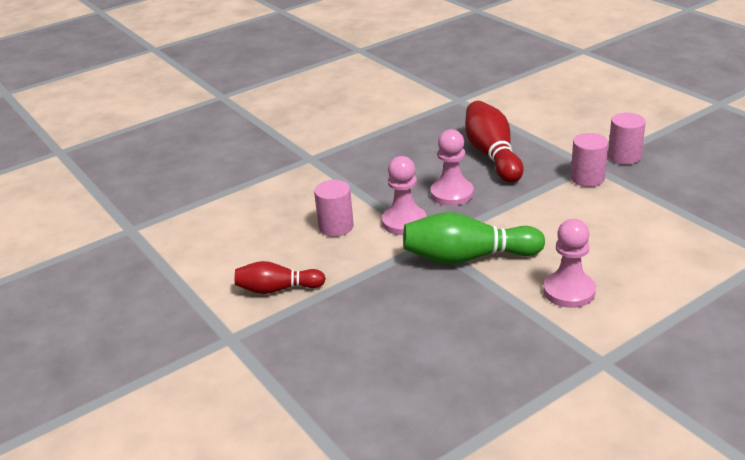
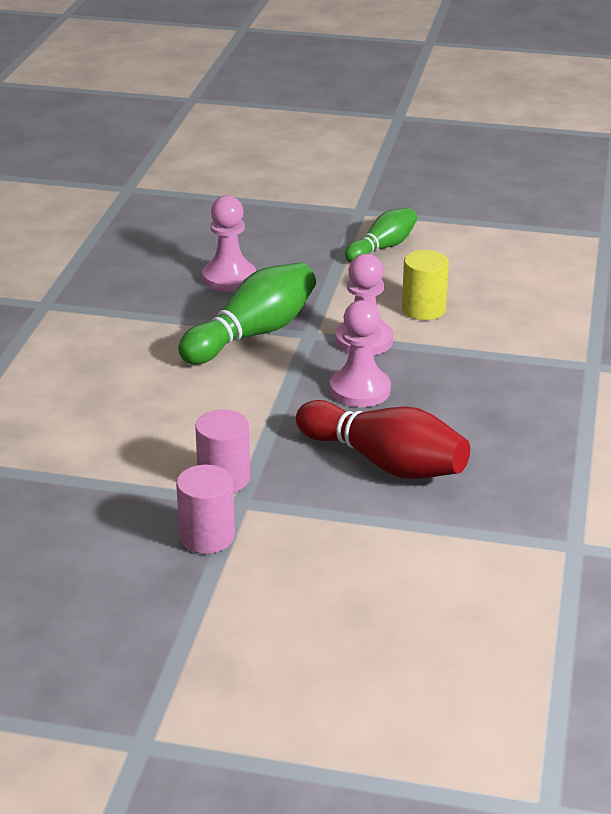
camera: 135 degrees right, 0 degrees up
red bowling pin [235,261,326,294] -> green bowling pin [345,207,417,262]
pink cylinder [314,180,354,237] -> yellow cylinder [402,250,449,320]
pink pawn [543,219,596,308] -> pink pawn moved to [202,195,256,292]

